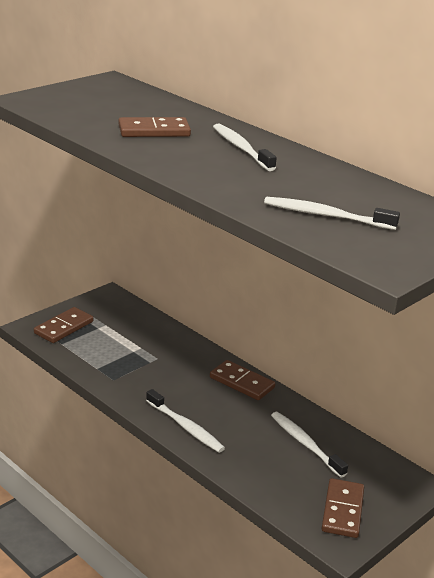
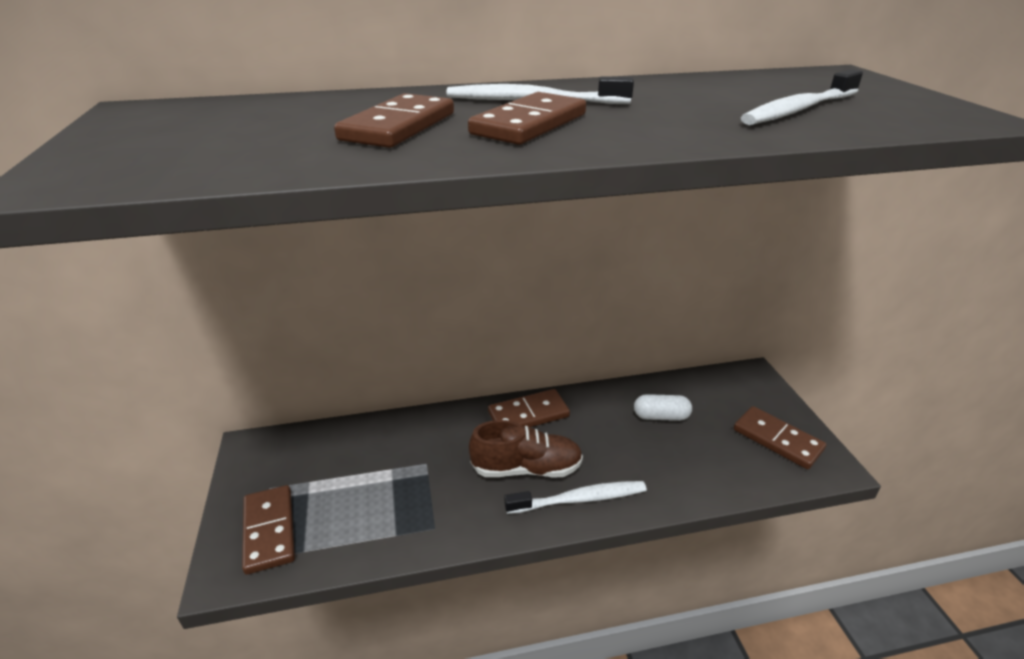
camera: 55 degrees left, 5 degrees up
white toothbrush [271,412,348,478] -> white capsule [634,394,692,421]
none -> brown domino [468,92,586,145]
none -> brown shoe [469,420,583,477]

